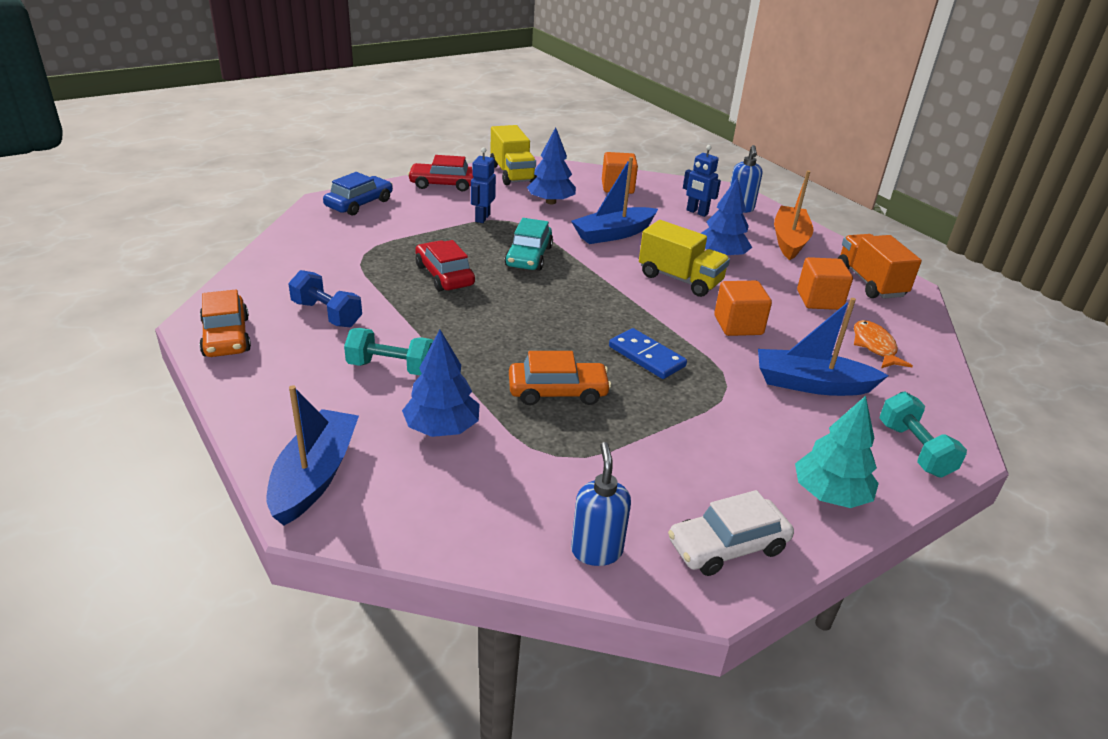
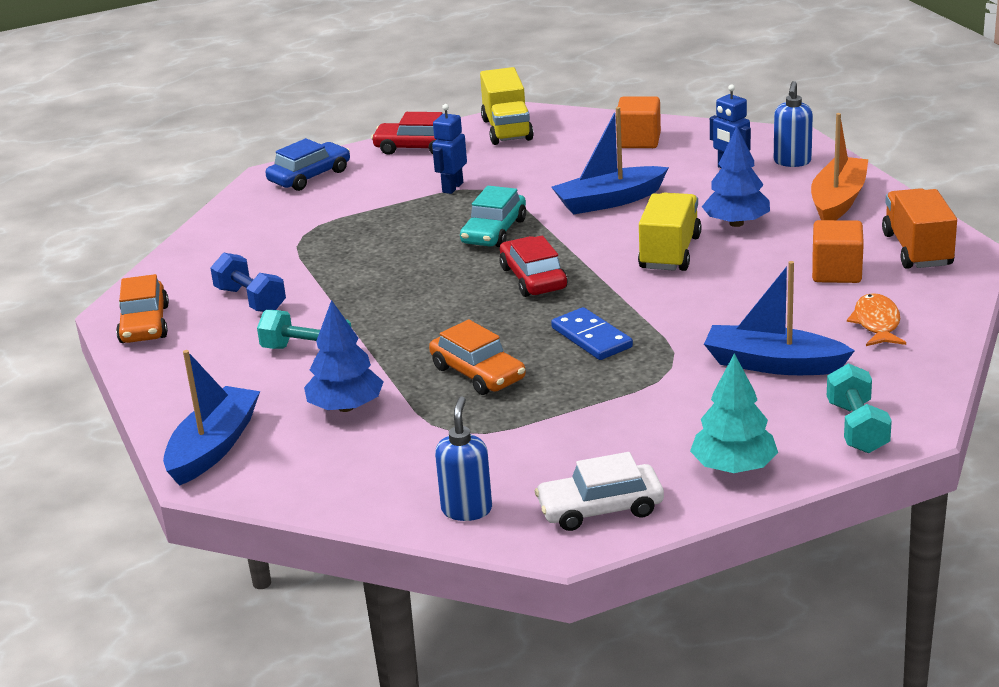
camera: 15 degrees right, 5 degrees down
red car [415,240,475,291] -> red car moved to [500,236,567,297]
orange car [509,351,611,405] -> orange car turned 45 degrees clockwise [429,319,526,395]
blue tree [527,127,576,204] -> none
yellow truck [639,220,730,297] -> yellow truck turned 120 degrees counterclockwise [638,193,702,271]
orange cube [714,281,772,336] -> none

